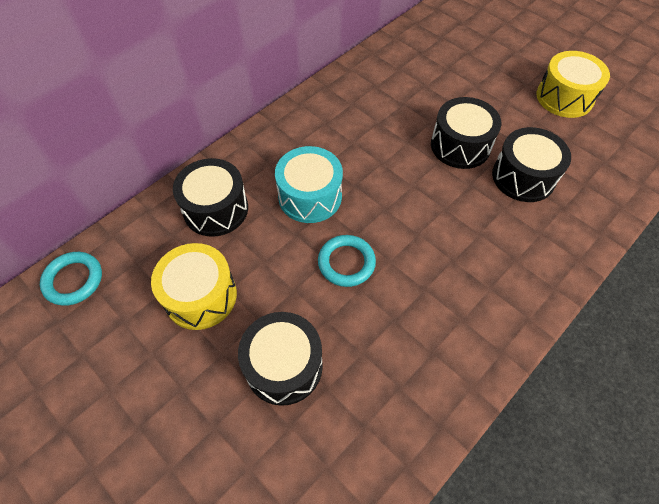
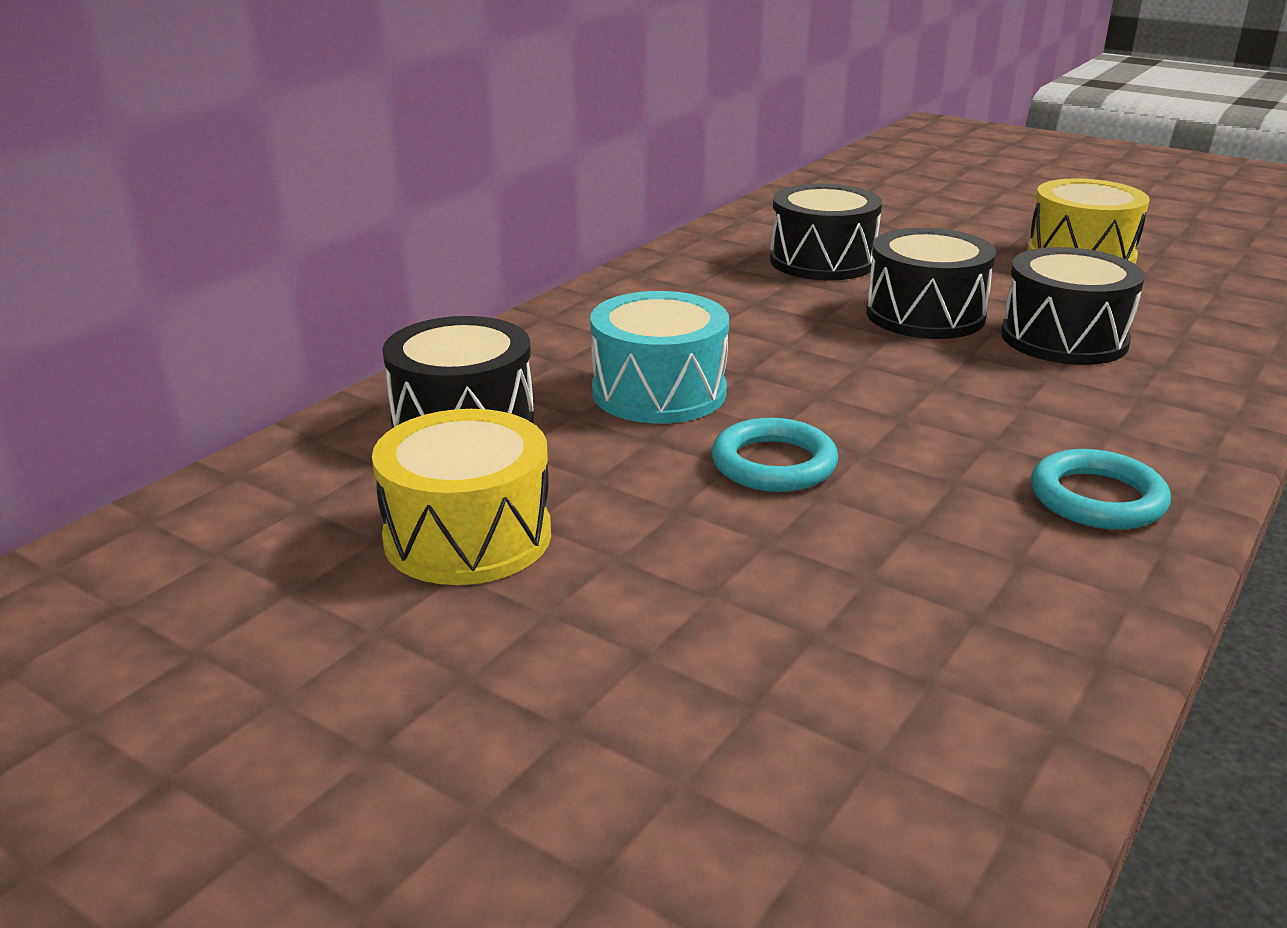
camera: 10 degrees left, 30 degrees down
turquoise ring [40,252,102,306] -> turquoise ring moved to [1031,449,1171,530]
black drum [238,312,323,406] -> black drum moved to [770,183,882,281]

